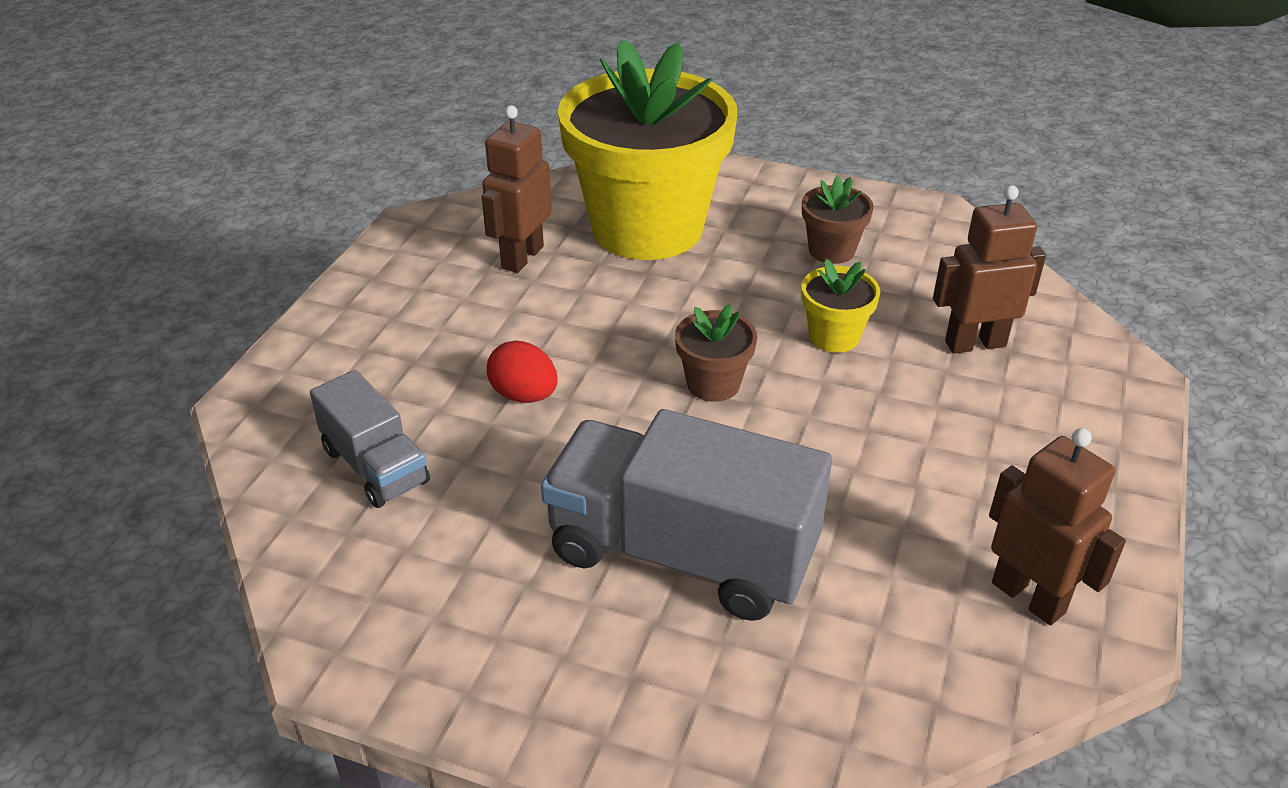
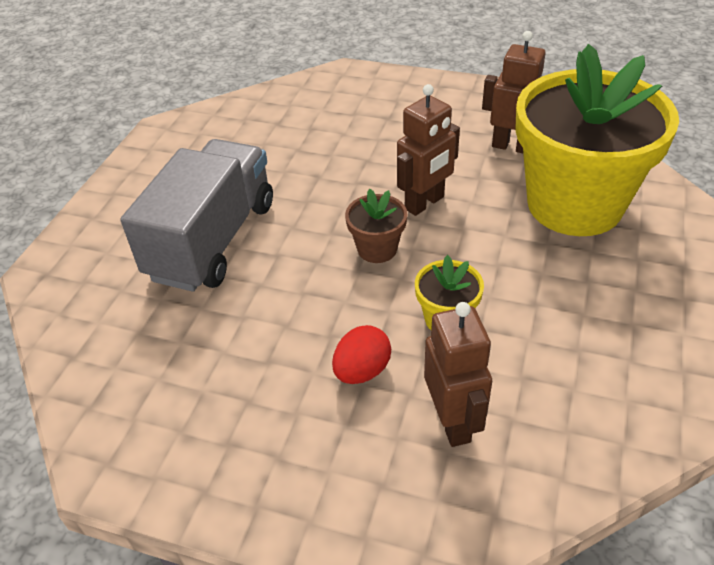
camera: 90 degrees right, 5 degrees up
grey truck [310,370,430,508] -> none
red egg [487,341,558,403] -> red egg moved to [332,325,391,384]
brown flower pot [802,175,874,264] -> none
brown robot [989,428,1126,625] -> brown robot moved to [397,84,460,216]

